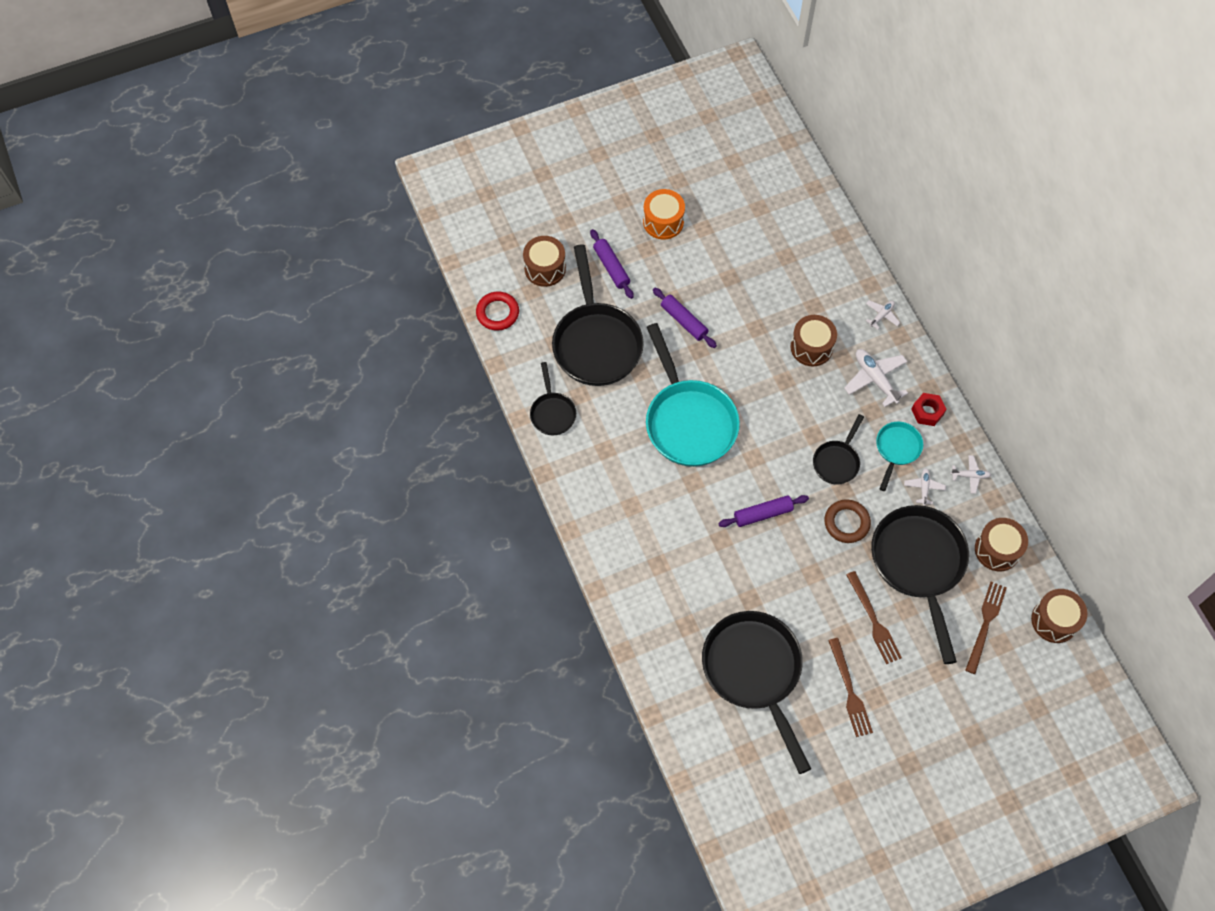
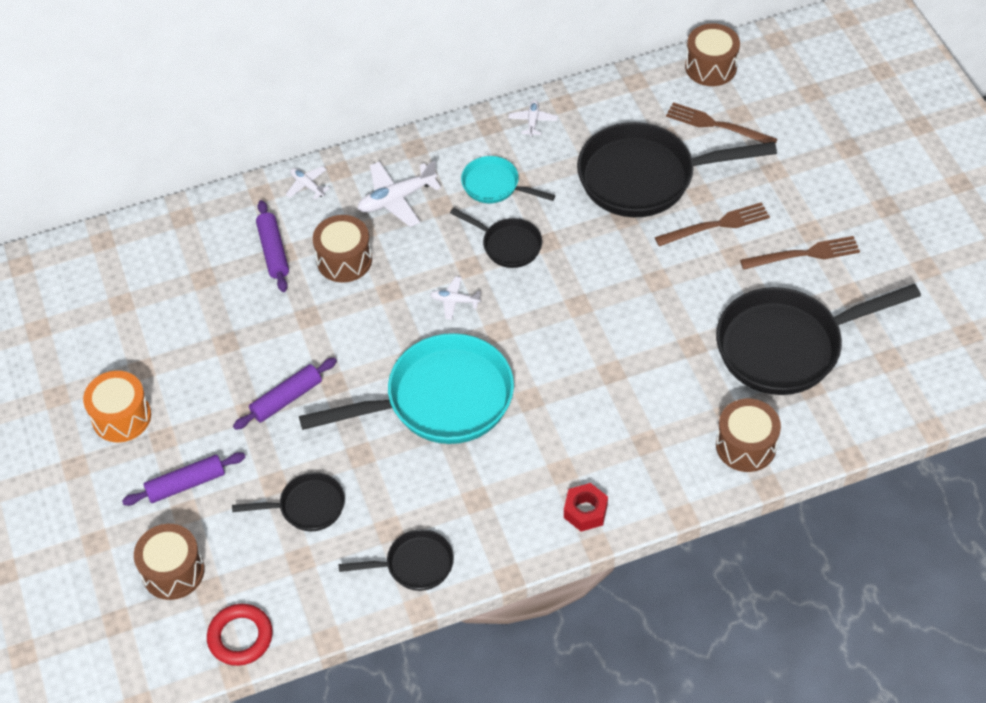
camera: 85 degrees left, 10 degrees down
black pan [552,244,644,386] -> black pan [232,472,345,531], size x0.50
purple rolling pin [718,495,809,527] -> purple rolling pin moved to [256,200,289,292]
brown ring [824,499,871,543] -> none
white plane [904,468,946,506] -> white plane moved to [430,276,481,320]
red nut [911,393,947,426] -> red nut moved to [564,483,608,532]
brown drum [975,518,1028,571] -> brown drum moved to [716,399,781,472]

